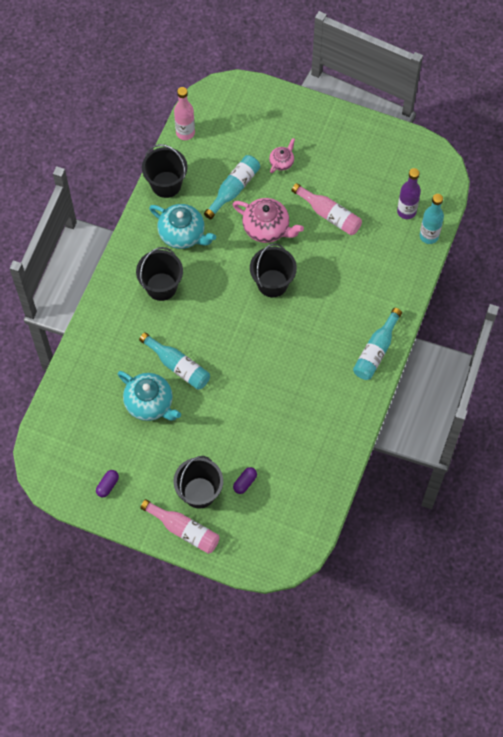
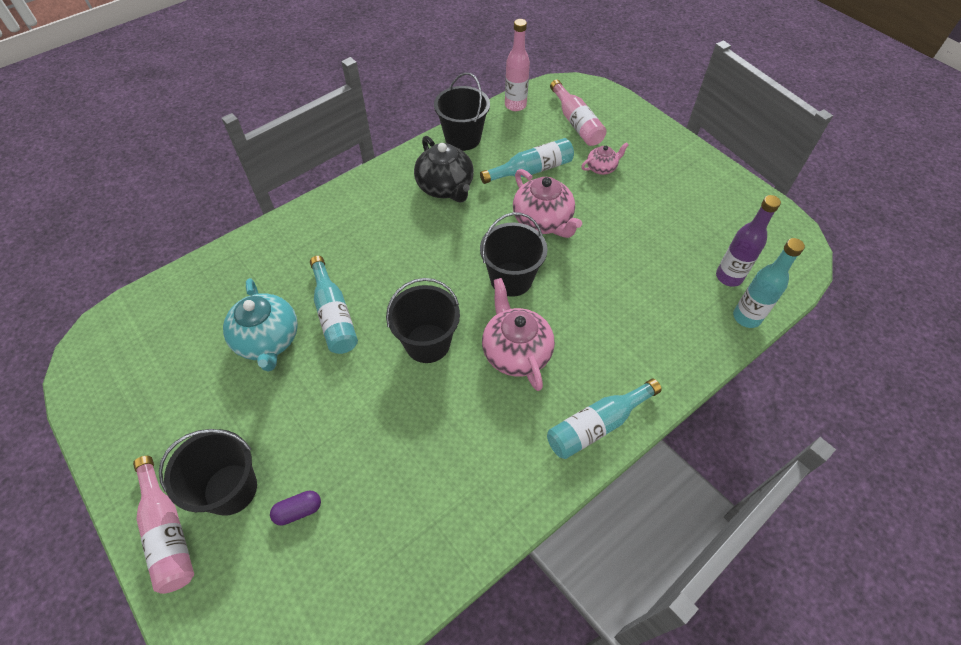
camera: 30 degrees right, 10 degrees down
purple capsule [96,470,119,497] -> none
black bucket [136,247,183,301] -> black bucket moved to [386,278,460,363]
turquoise teapot [149,204,216,249] -> black teapot [414,136,474,203]
pink bottle [292,183,362,235] -> pink bottle moved to [550,80,607,146]
none -> pink teapot [482,278,555,391]

